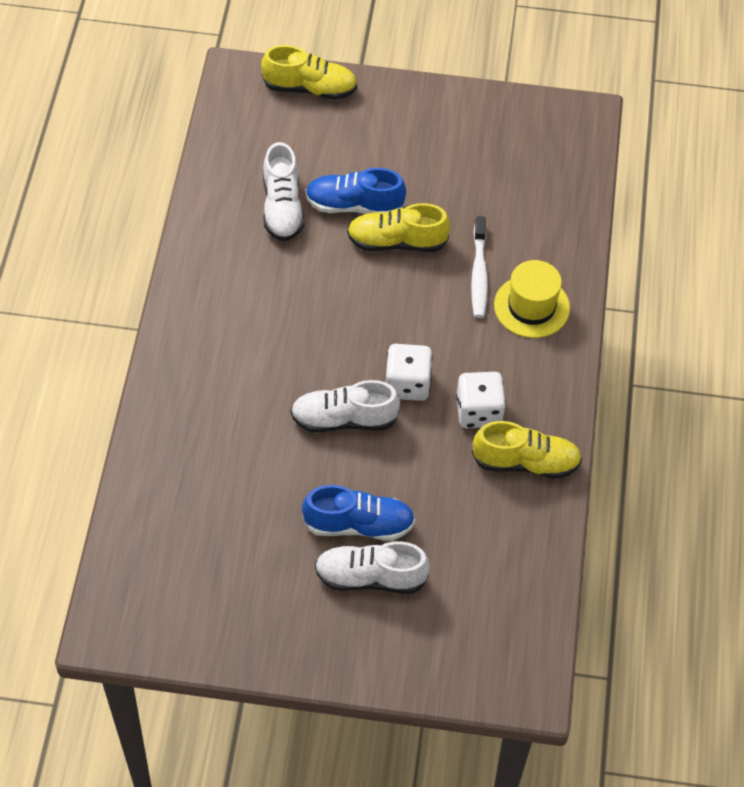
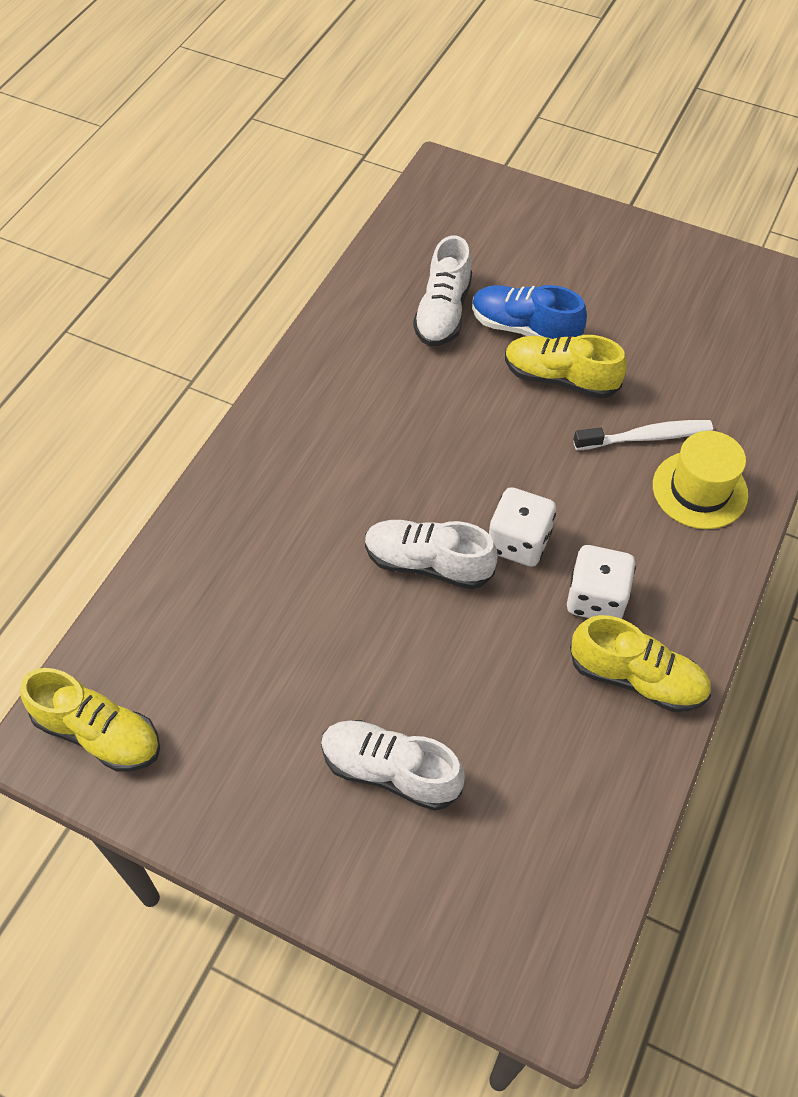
camera: 20 degrees right, 0 degrees up
yellow shoe [261,45,357,100] -> yellow shoe moved to [20,668,160,772]
blue shoe [302,485,415,541] -> none
white toothbrush [471,216,488,318] -> white toothbrush turned 120 degrees counterclockwise [574,420,713,450]

